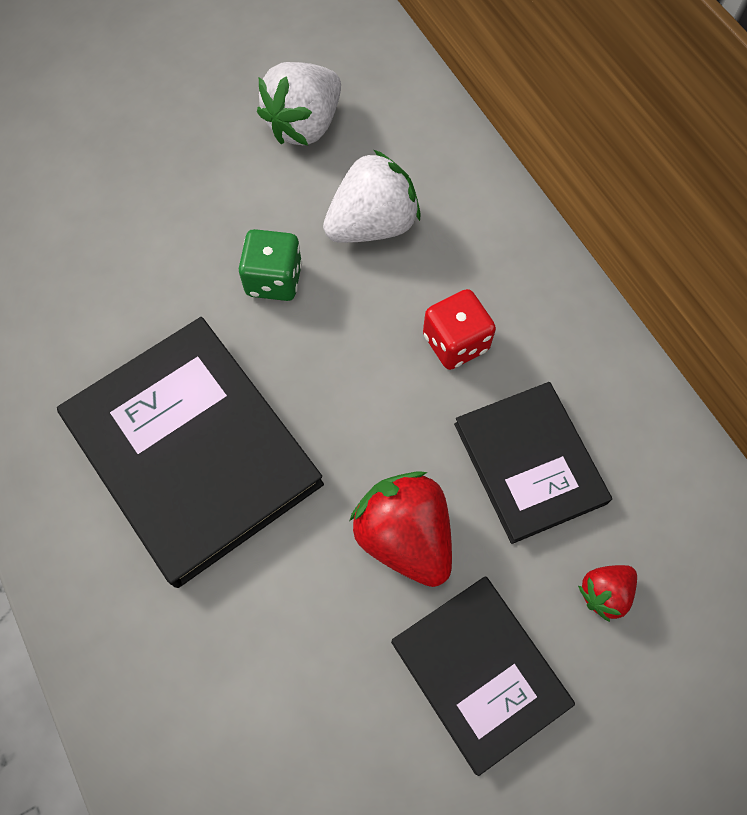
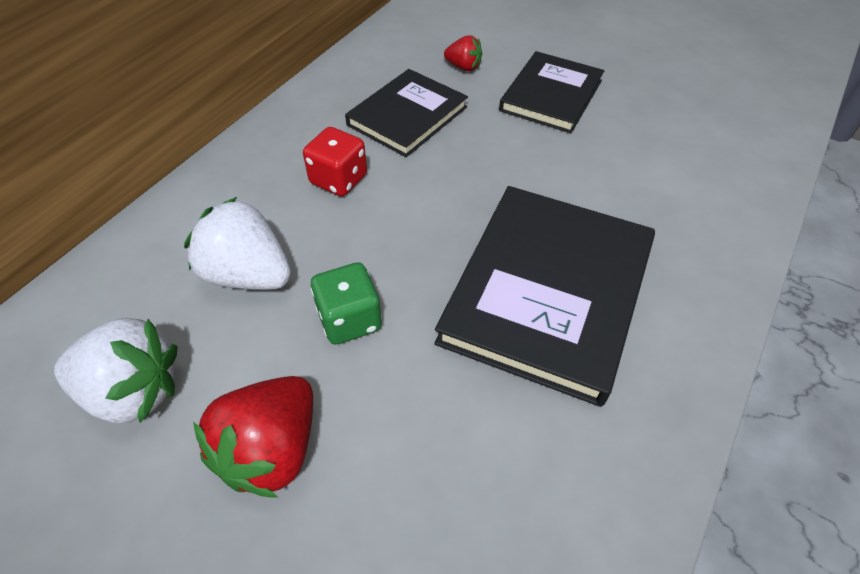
camera: 120 degrees left, 15 degrees down
red strawberry [349,471,452,587] -> red strawberry moved to [193,376,313,498]

